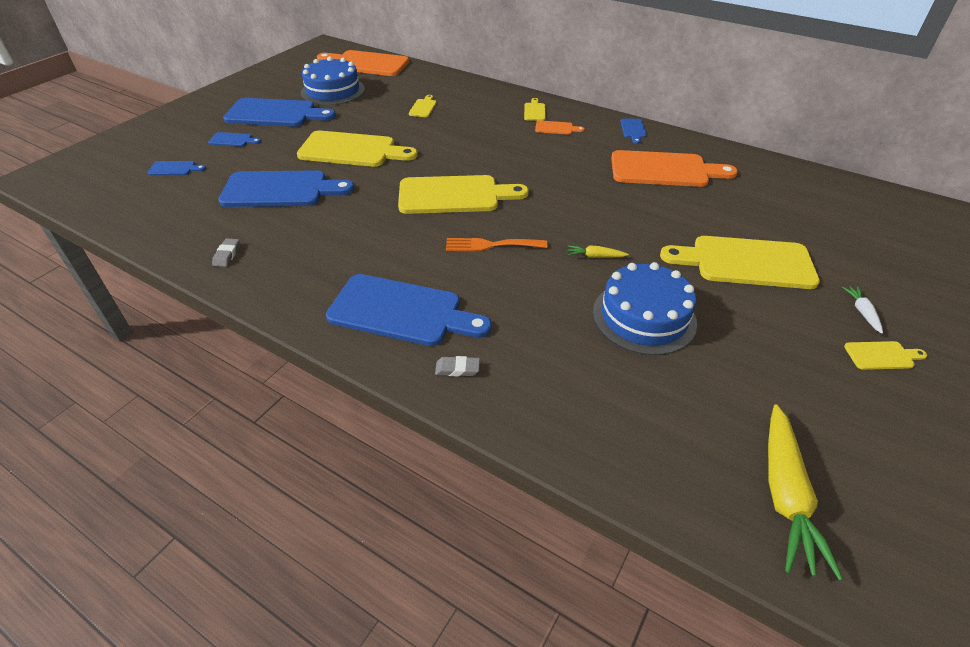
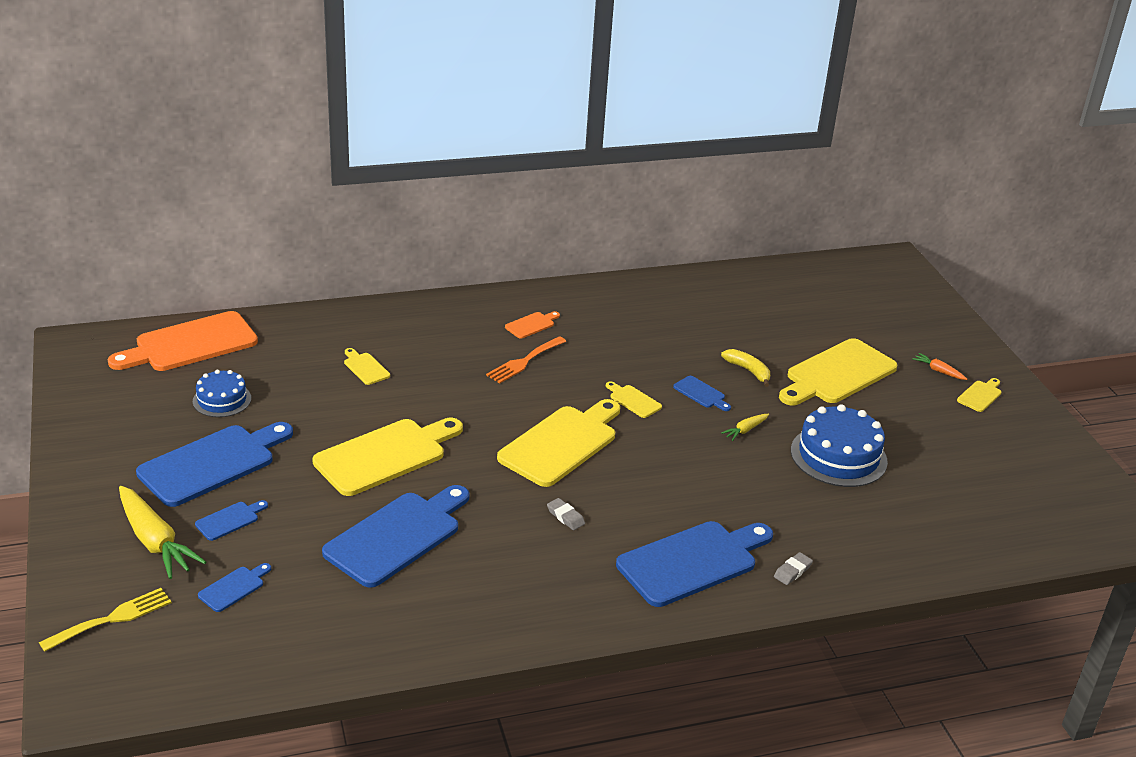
camera: 50 degrees left, 10 degrees down
grey eraser [212,238,240,267] -> grey eraser moved to [547,498,585,530]
blue cake [301,57,365,105] -> blue cake [193,370,251,417], size x0.60
orange fork [446,238,547,251] -> orange fork moved to [486,336,566,384]
yellow cutting board [524,98,545,121] -> yellow cutting board moved to [606,381,662,418]
orange cutting board [611,150,738,187] -> none
blue cutting board [621,118,646,144] -> blue cutting board moved to [673,376,731,411]
yellow carrot [768,404,843,580] -> yellow carrot moved to [119,486,206,579]
white carrot [842,286,883,334] -> orange carrot [912,353,967,380]
none -> yellow fork [39,588,172,652]
none -> yellow banana [721,349,770,387]

